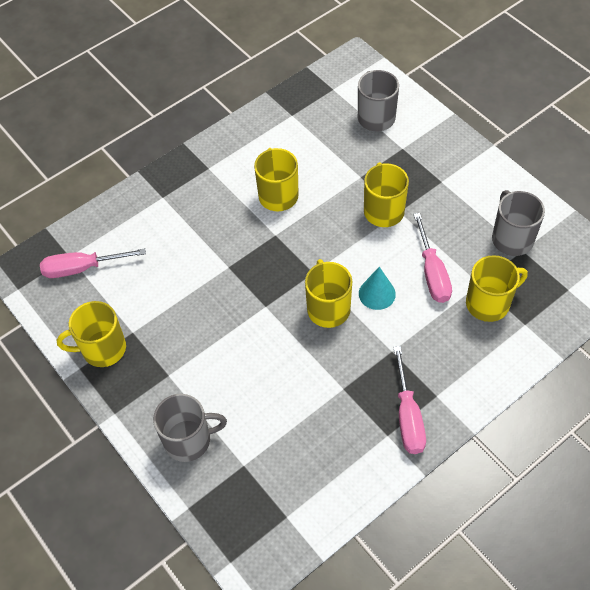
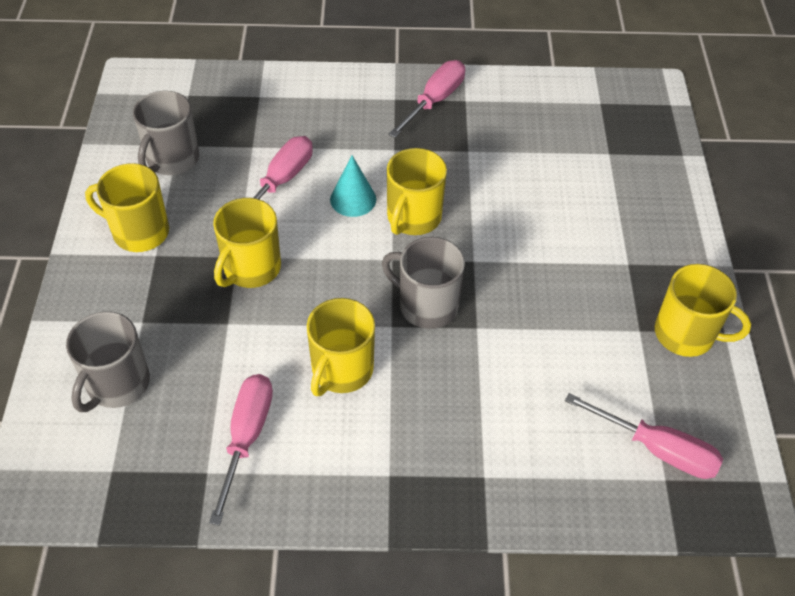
camera: 145 degrees left, 5 degrees down
grey mug [153,394,227,462] -> grey mug moved to [382,237,465,329]
yellow mug [466,255,528,322] -> yellow mug moved to [85,163,169,252]
none -> pink screwdriver [209,374,273,526]

